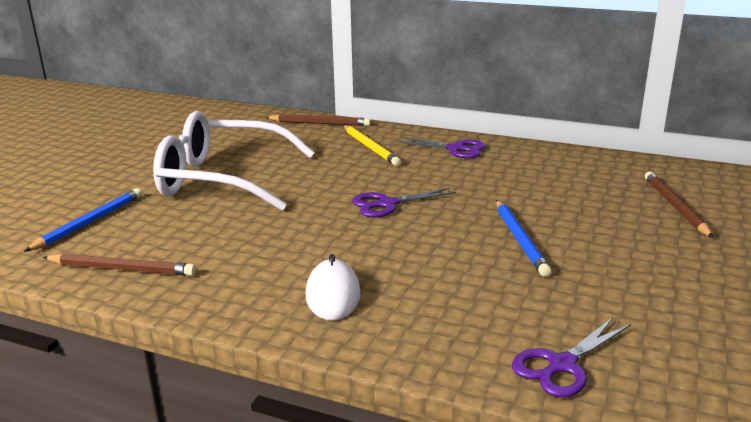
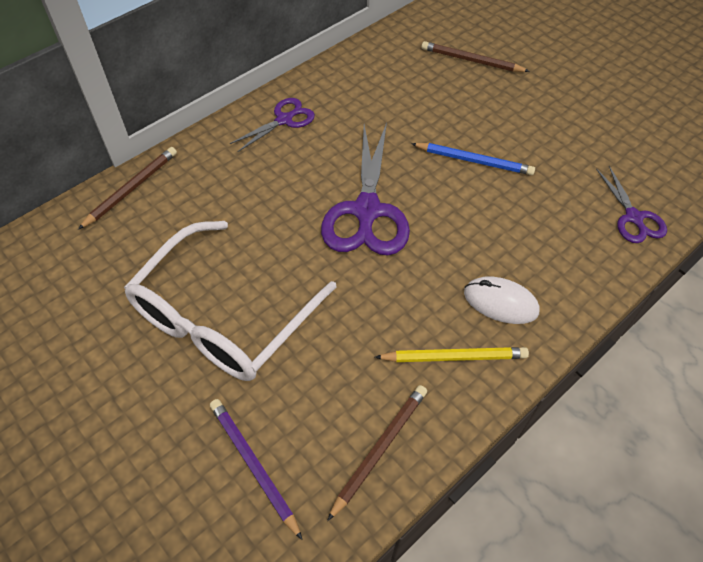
camera: 65 degrees left, 30 degrees up
blue pencil [24,188,142,252] -> purple pencil [210,399,303,540]
yellow pencil [343,125,401,166] -> yellow pencil moved to [375,347,529,362]
purple scissors [352,188,456,217] -> purple scissors [321,123,410,256], size x1.79

